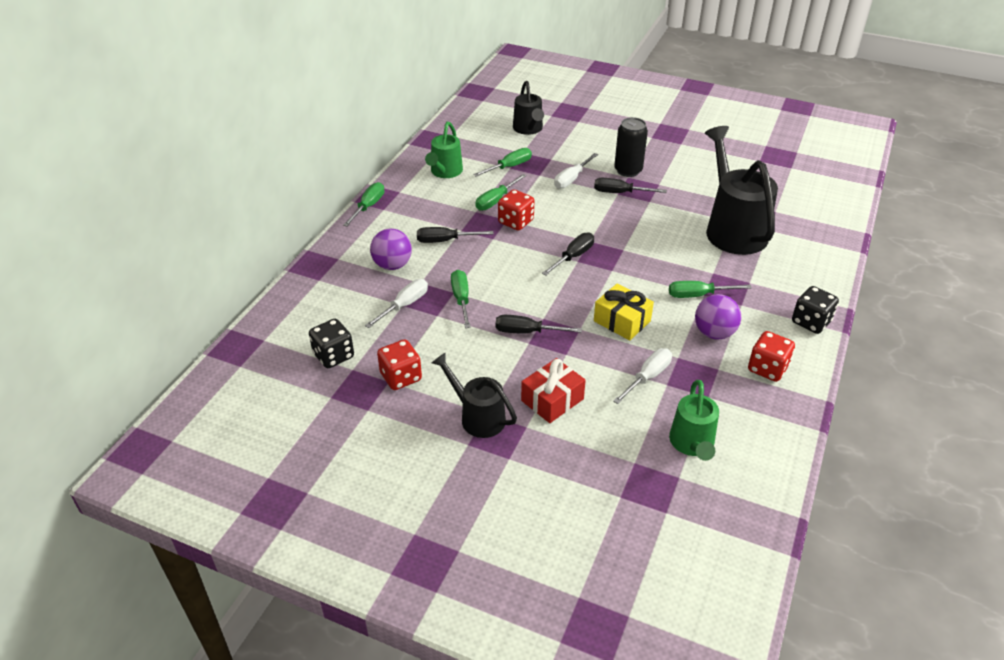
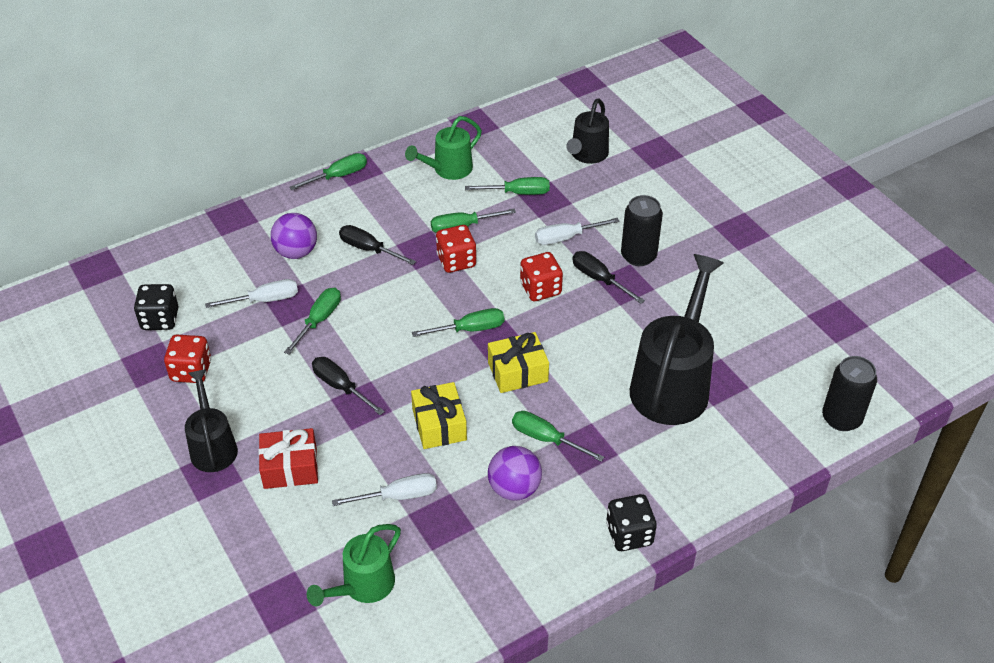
camera: 35 degrees right, 5 degrees up
black screwdriver [542,232,594,276] -> green screwdriver [412,308,504,337]
red dice [748,331,795,382] -> red dice moved to [520,252,563,301]
none -> yellow gift [488,332,549,393]
none -> black can [822,356,877,431]

